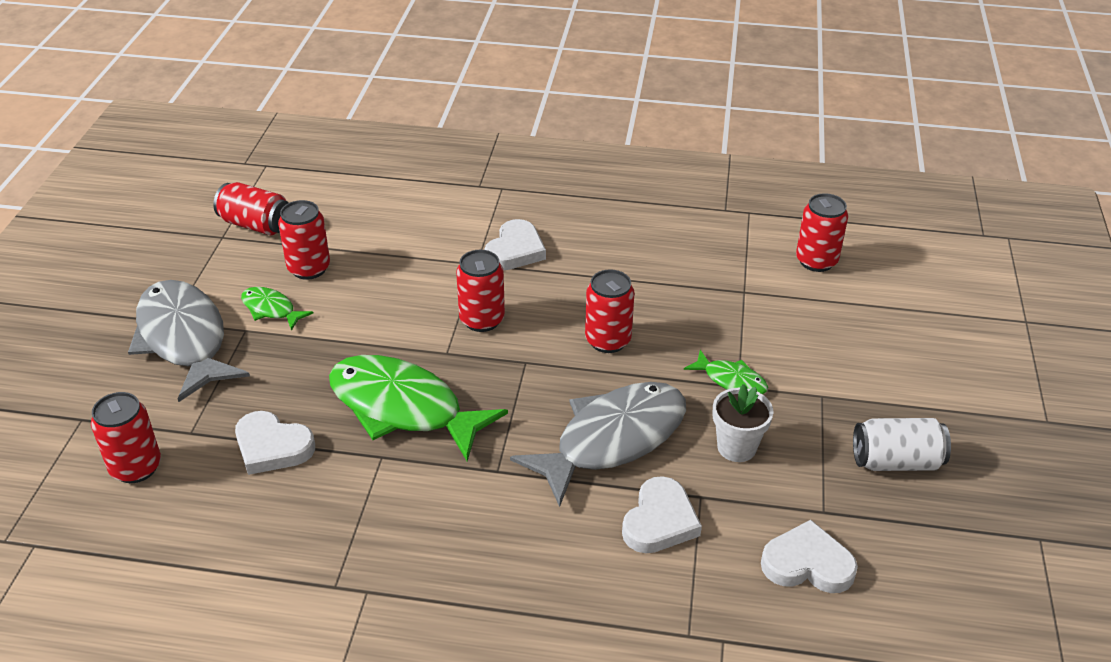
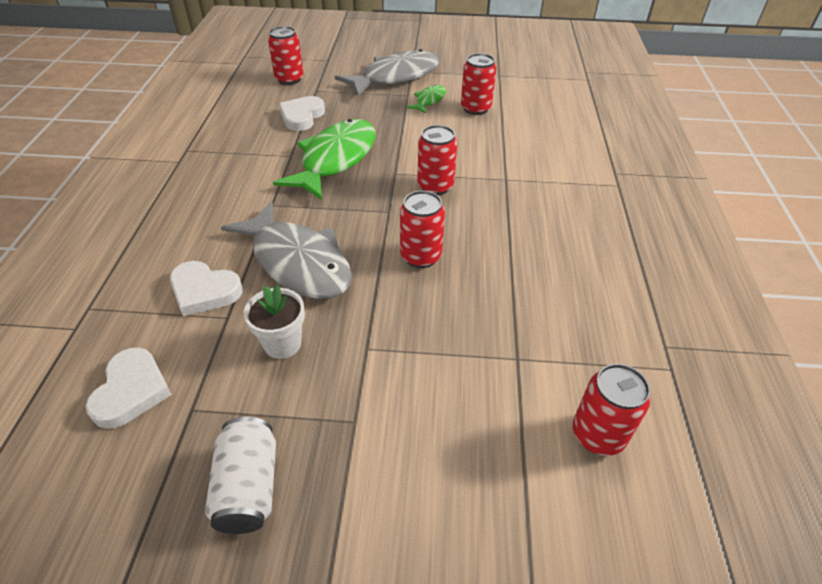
camera: 85 degrees right, 5 degrees up
red can [213,182,288,235] -> none
white heart [484,219,546,270] -> none
green fish [684,350,768,394] -> none

